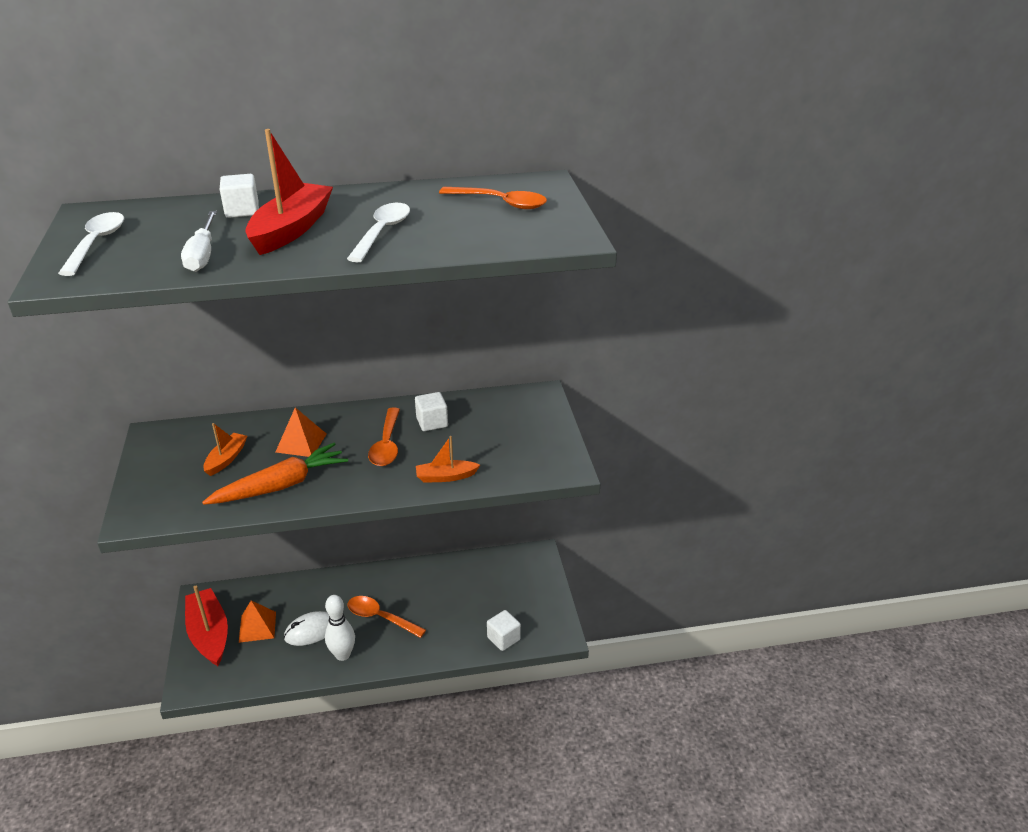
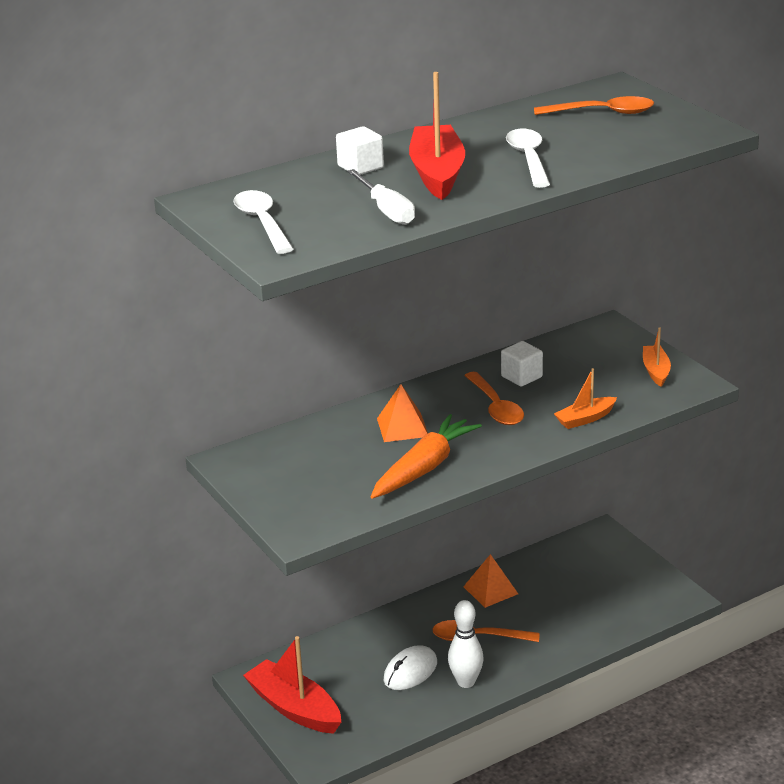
camera: 20 degrees left, 5 degrees down
orange boat [203,423,247,476] -> orange boat moved to [643,327,671,387]
orange pyramid [239,600,276,643] -> orange pyramid moved to [463,554,518,608]
white cube [487,610,521,651] -> none

